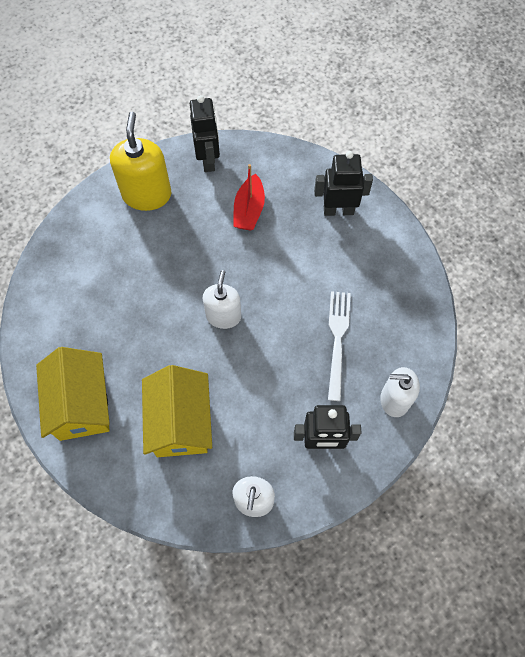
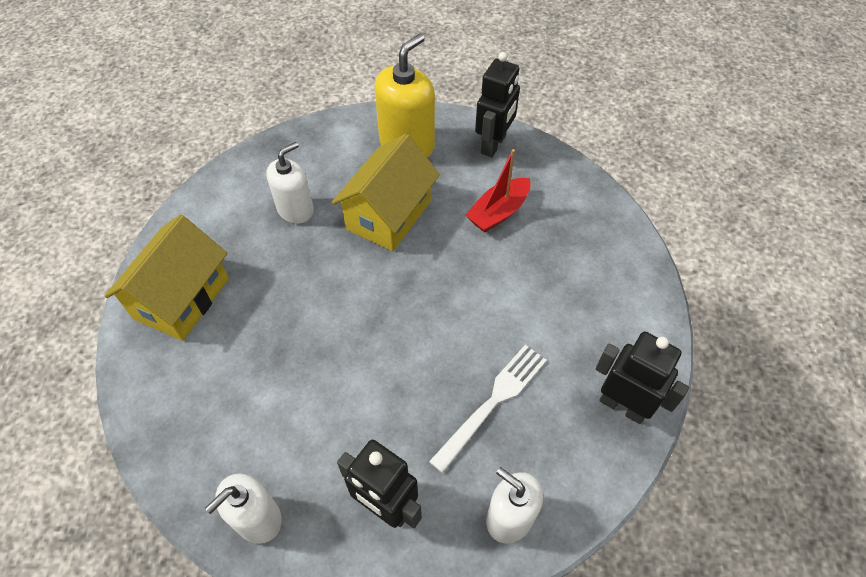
camera: 35 degrees right, 10 degrees down
yellow house [142,365,212,457] -> yellow house moved to [332,134,440,251]
white soap dispenser [203,270,241,329] -> white soap dispenser moved to [266,142,314,224]
black robot [314,151,373,216] -> black robot moved to [595,331,689,424]

